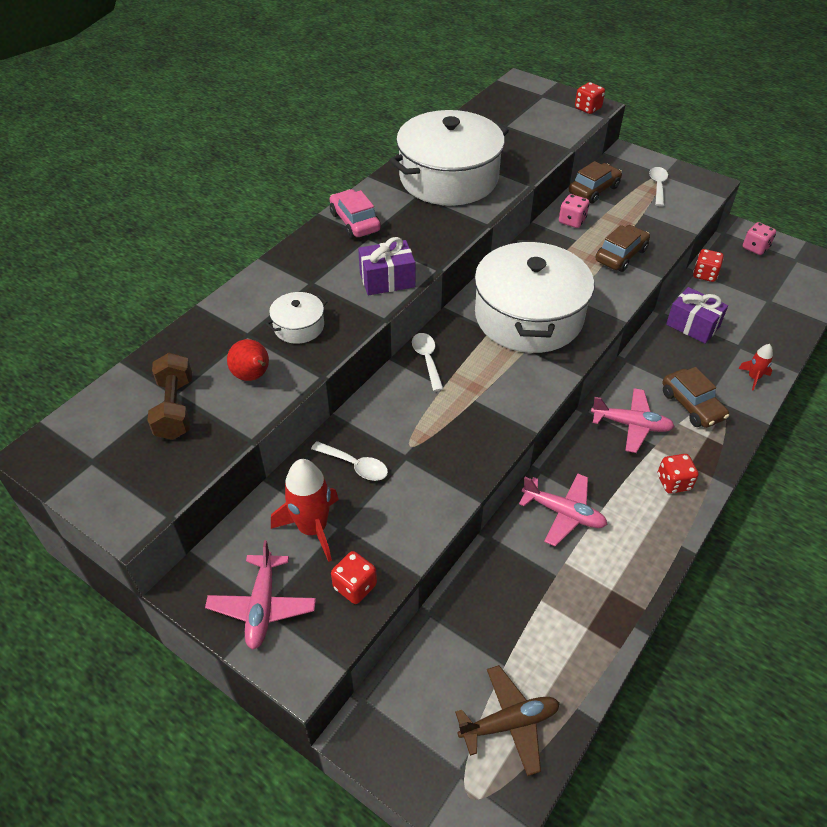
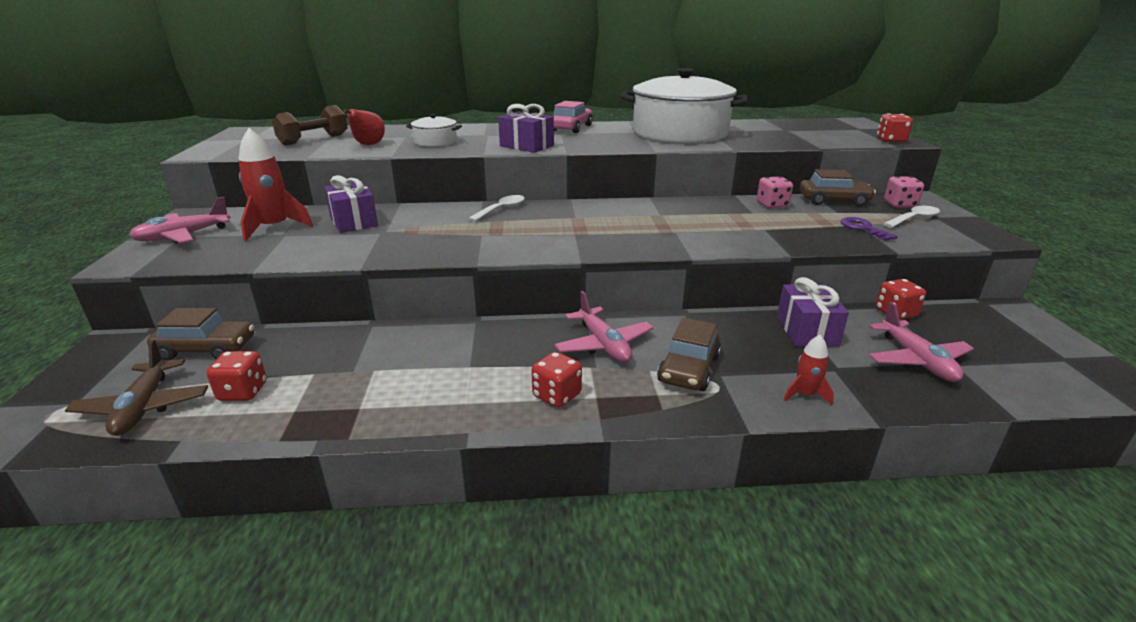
camera: 50 degrees right, 20 degrees down
white spoon [311,441,388,481] -> purple gift [324,175,378,233]
red dice [331,551,377,604] -> red dice moved to [207,351,267,401]
brown plane [455,665,560,776] -> brown plane turned 45 degrees clockwise [65,339,208,436]
white pot [474,240,594,353] -> none
pink plane [519,473,608,546] -> pink plane moved to [869,302,974,382]
brown car [595,225,650,272] -> brown car moved to [147,308,254,361]
pink dice [743,222,776,255] -> pink dice moved to [884,176,924,208]
none -> purple key [841,217,898,241]

